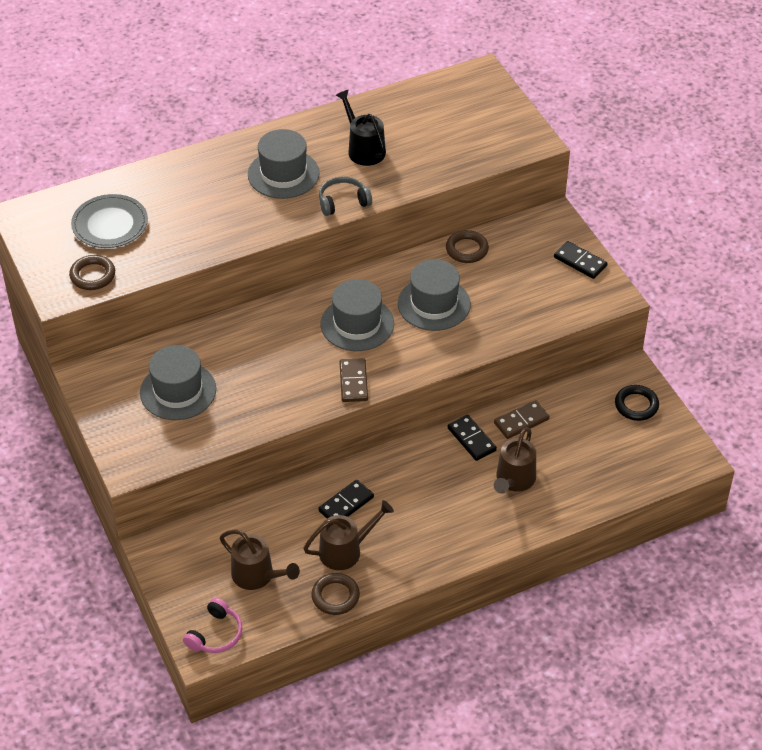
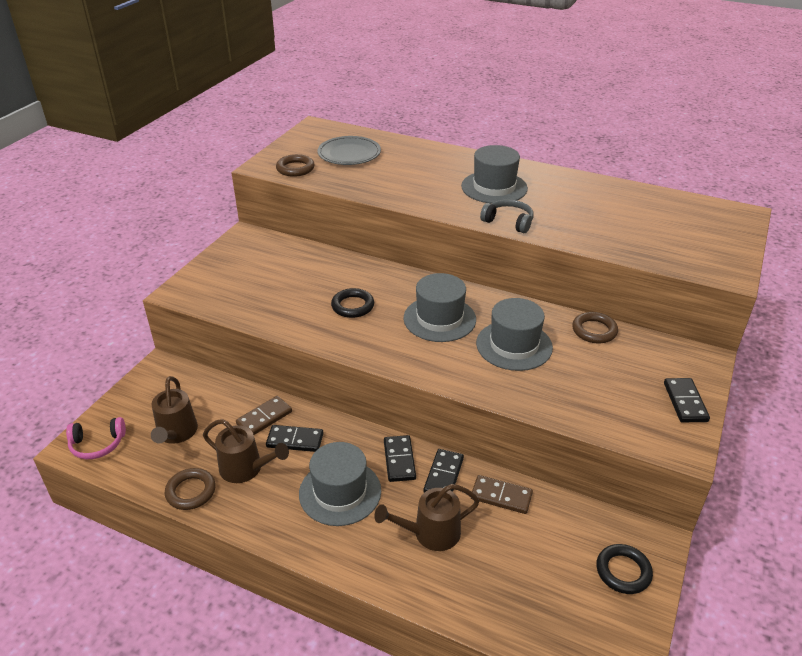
camera: 50 degrees right, 10 degrees down
grey hat [140,345,216,420] -> grey hat moved to [299,442,381,526]
black watering can [336,90,386,166] -> none
brown domino [339,358,368,402] -> brown domino moved to [236,396,292,435]
none -> black ring [331,288,374,318]
none -> black domino [384,435,416,482]

